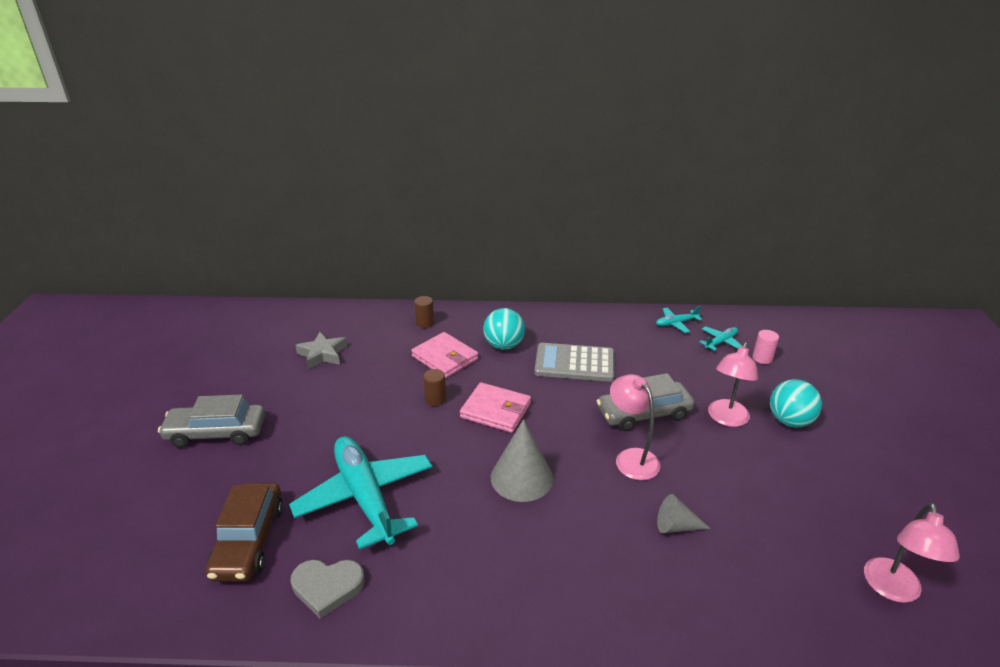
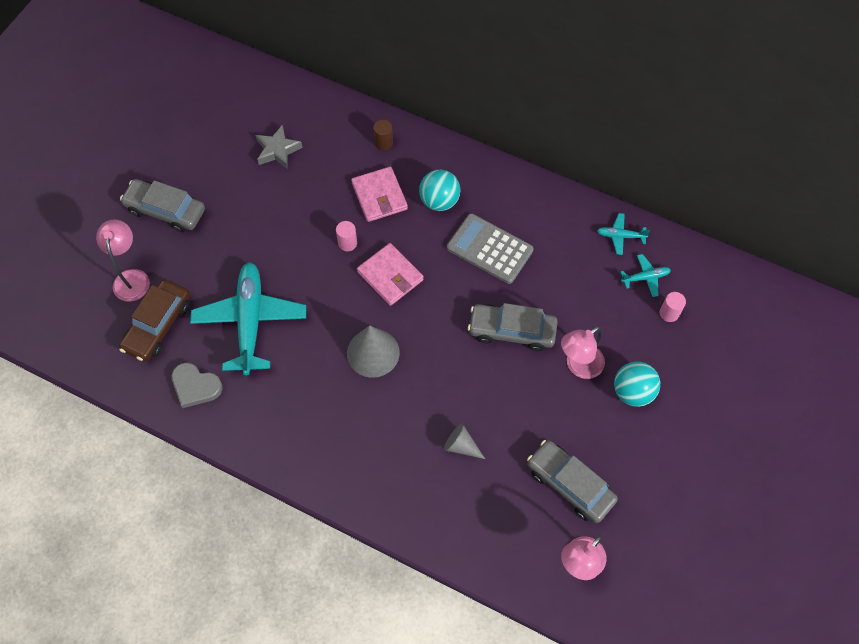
camera: 25 degrees right, 30 degrees up
brown cylinder [423,369,446,406] -> pink cylinder [336,221,357,251]
pink lamp [610,374,661,480] -> pink lamp moved to [96,220,150,302]
none -> grey car [527,440,618,523]

